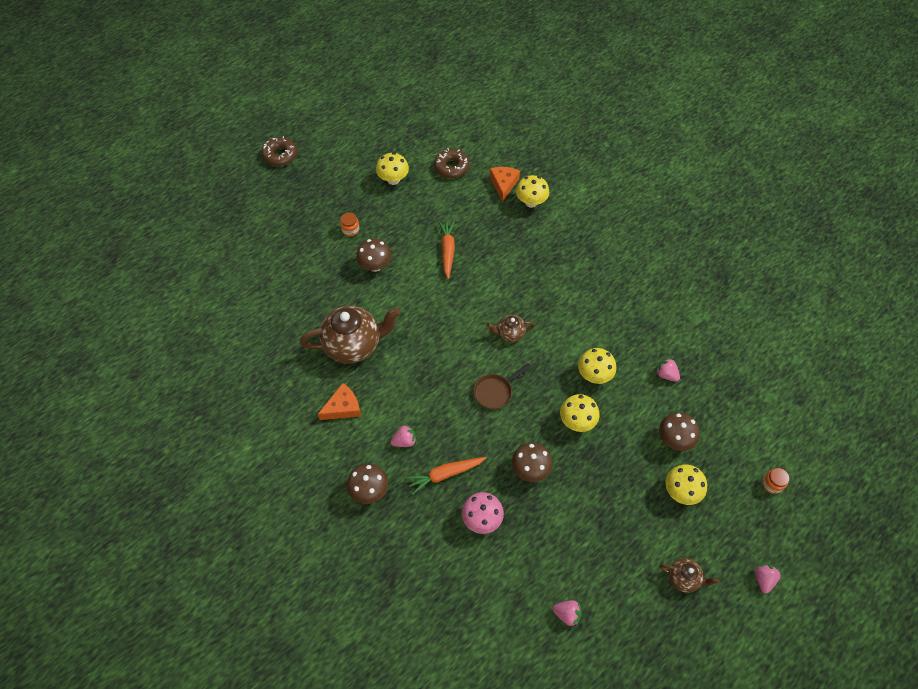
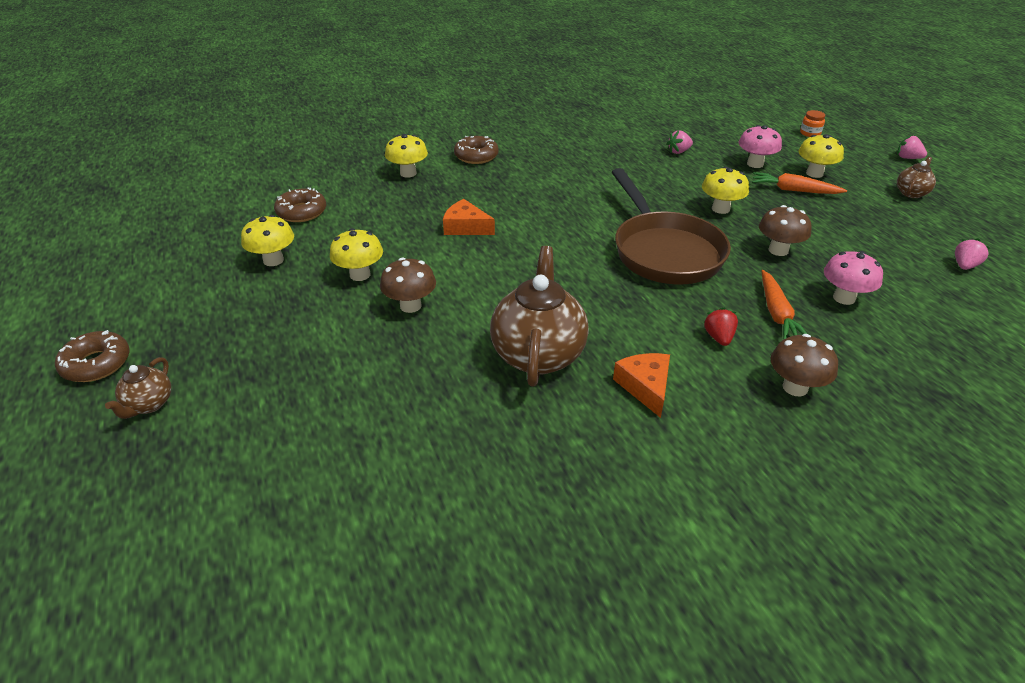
camera: 70 degrees left, 20 degrees down
orange jar [340,212,359,236] -> none
pink strawberry [390,424,416,447] -> red strawberry [703,307,738,346]
orange carrot [438,221,455,279] -> orange carrot moved to [752,172,847,194]
brown pan [474,363,531,409] -> brown pan [612,168,731,285], size x2.22
brown teapot [487,315,535,342] -> brown teapot moved to [105,357,171,419]
orange cheese [490,167,520,202] -> orange cheese moved to [443,199,495,235]
yellow mushroom [578,348,616,384] -> yellow mushroom moved to [330,228,383,281]
brown mushroom [659,412,700,451] -> pink mushroom [739,125,782,168]
none -> brown donut [454,136,499,164]

